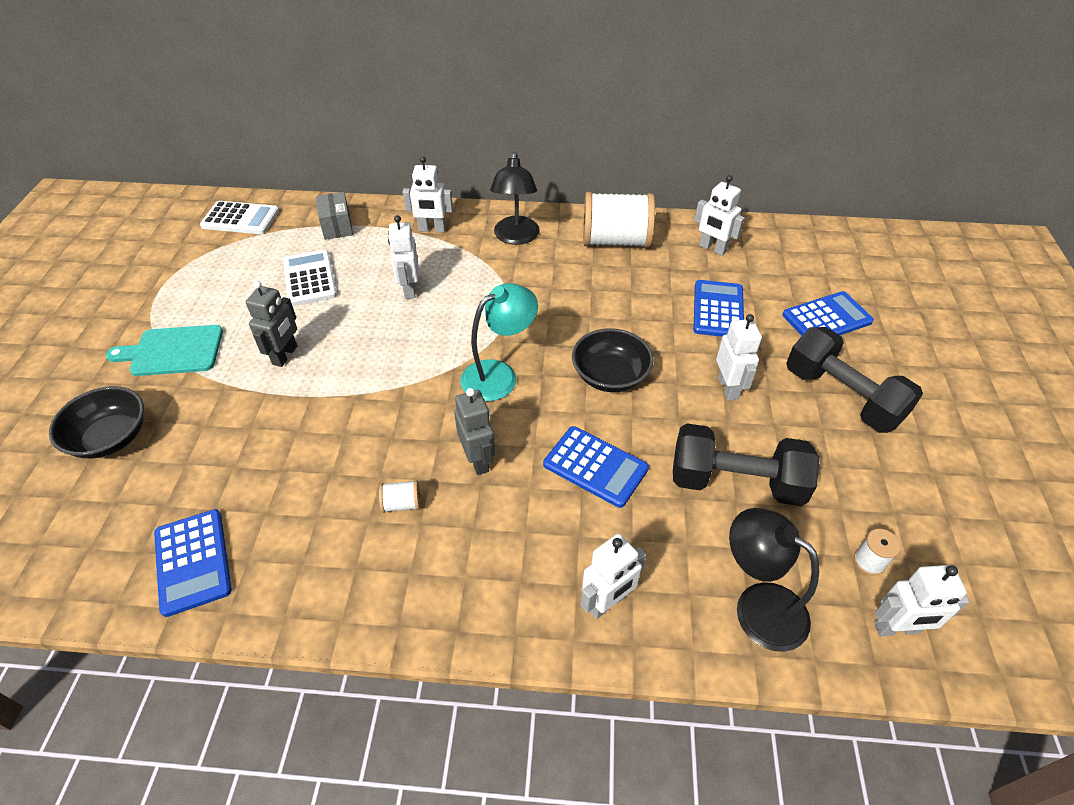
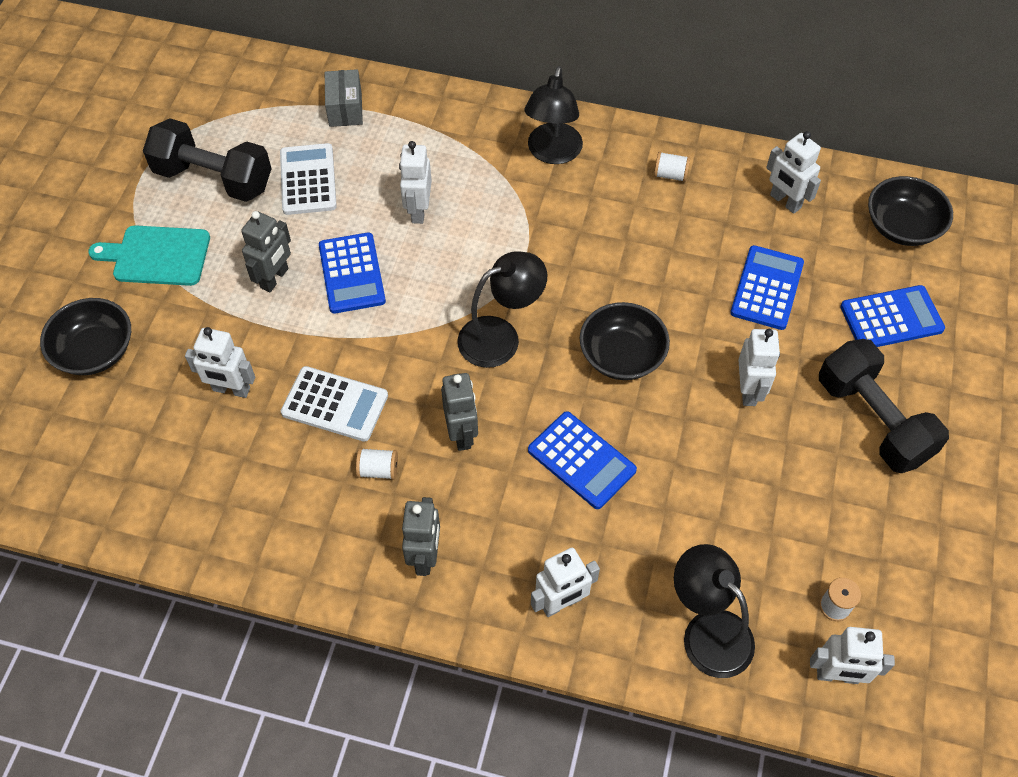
camera: 10 degrees right, 10 degrees up
blue calculator [154,509,232,617] -> blue calculator moved to [319,232,386,314]
white calculator [200,201,279,234] -> white calculator moved to [281,366,388,442]
white robot [402,156,453,232] -> white robot moved to [185,327,255,398]
turquoise lamp [460,283,538,401] -> black lamp [457,251,547,368]
white spool [583,192,655,248] -> white spool [654,152,690,182], size x0.41
black dumbbell [673,423,820,506] -> black dumbbell moved to [143,118,272,202]
none -> grey robot [402,497,440,576]
none -> black bowl [868,176,953,246]

